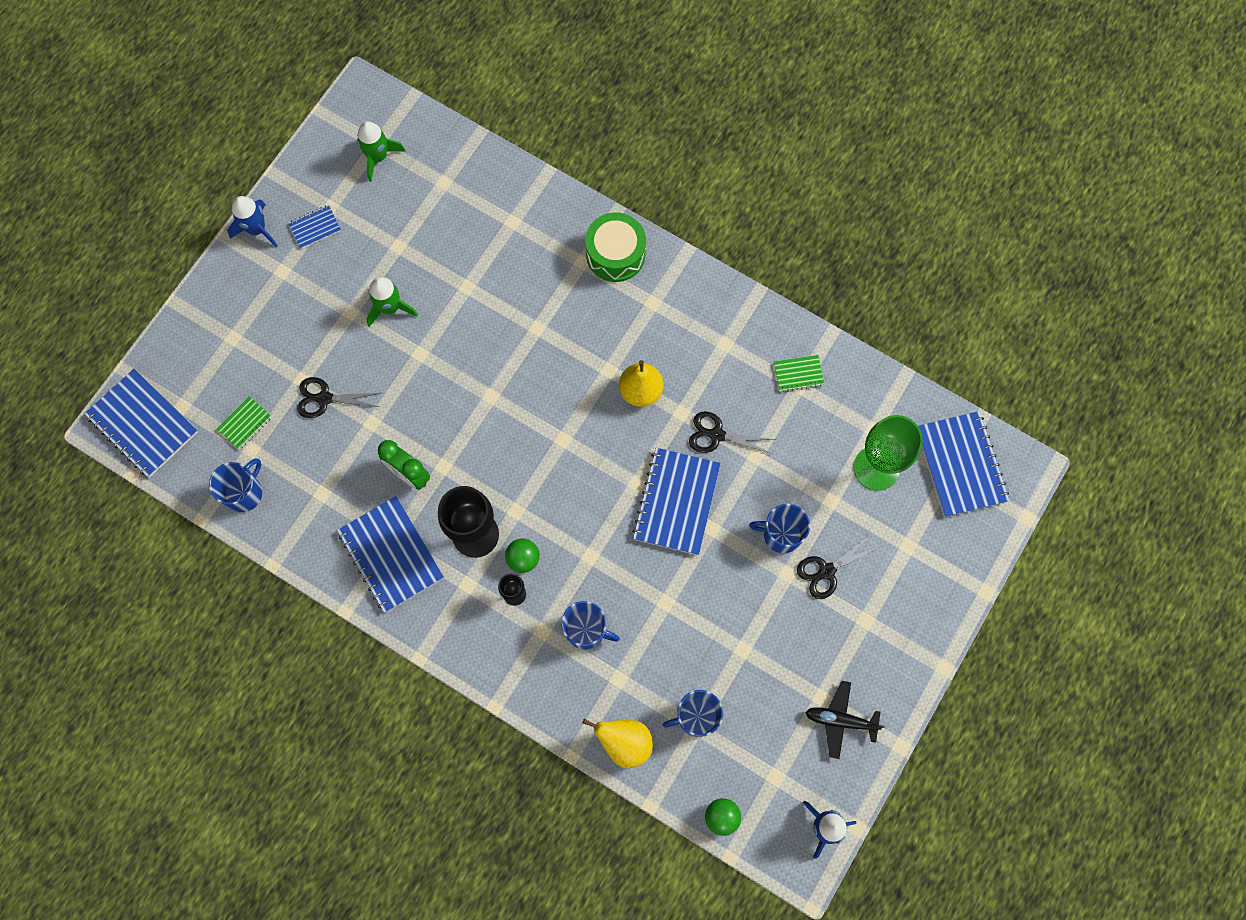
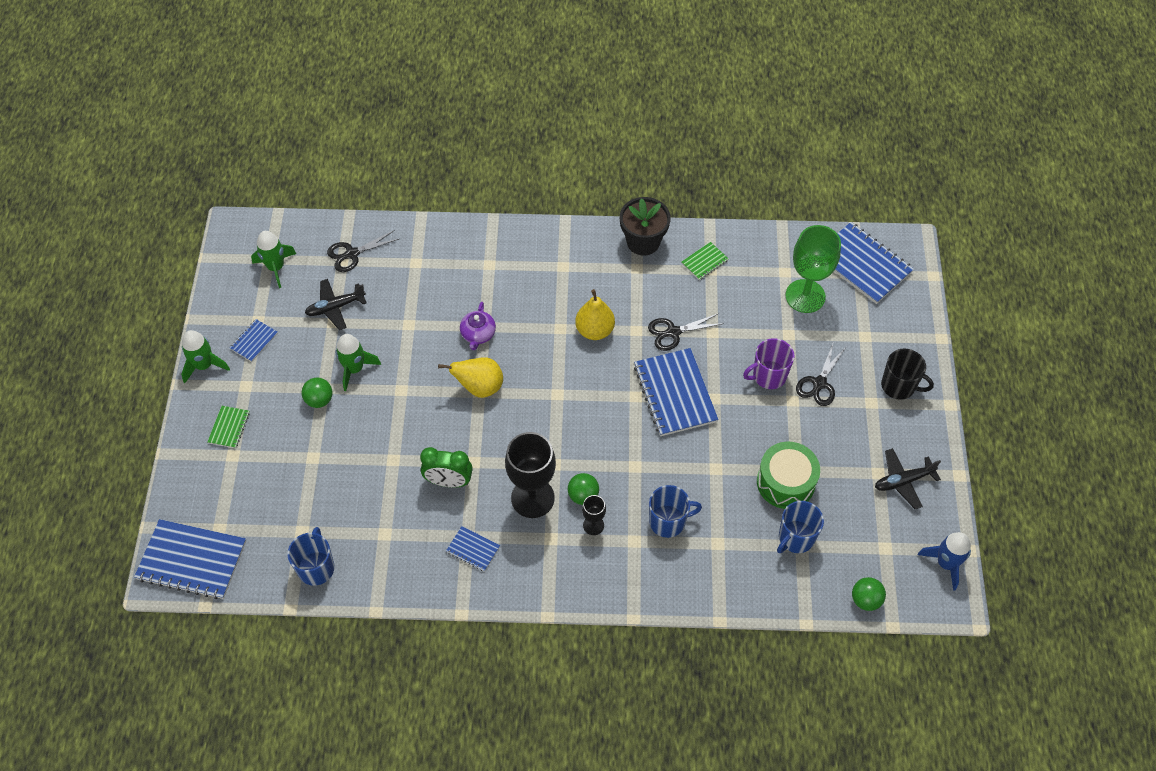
camera: 30 degrees left, 15 degrees down
green notebook [217,396,272,450] -> green notebook moved to [207,406,250,448]
blue rocket [227,196,278,247] -> green rocket [181,330,230,383]
black scissors [297,377,380,418] -> black scissors moved to [327,230,399,272]
blue notebook [337,496,444,613] -> blue notebook [446,526,500,572], size x0.49
yellow pear [583,719,653,768] -> yellow pear moved to [438,357,503,398]
green drum [585,213,646,282] -> green drum moved to [757,441,820,509]
blue mug [749,504,810,553] -> purple mug [743,338,794,389]
none -> green ball [302,378,332,408]
none -> black plane [305,279,367,330]
none -> purple teapot [460,302,496,350]
none -> black flower pot [620,197,671,256]
none -> black mug [881,348,934,400]

